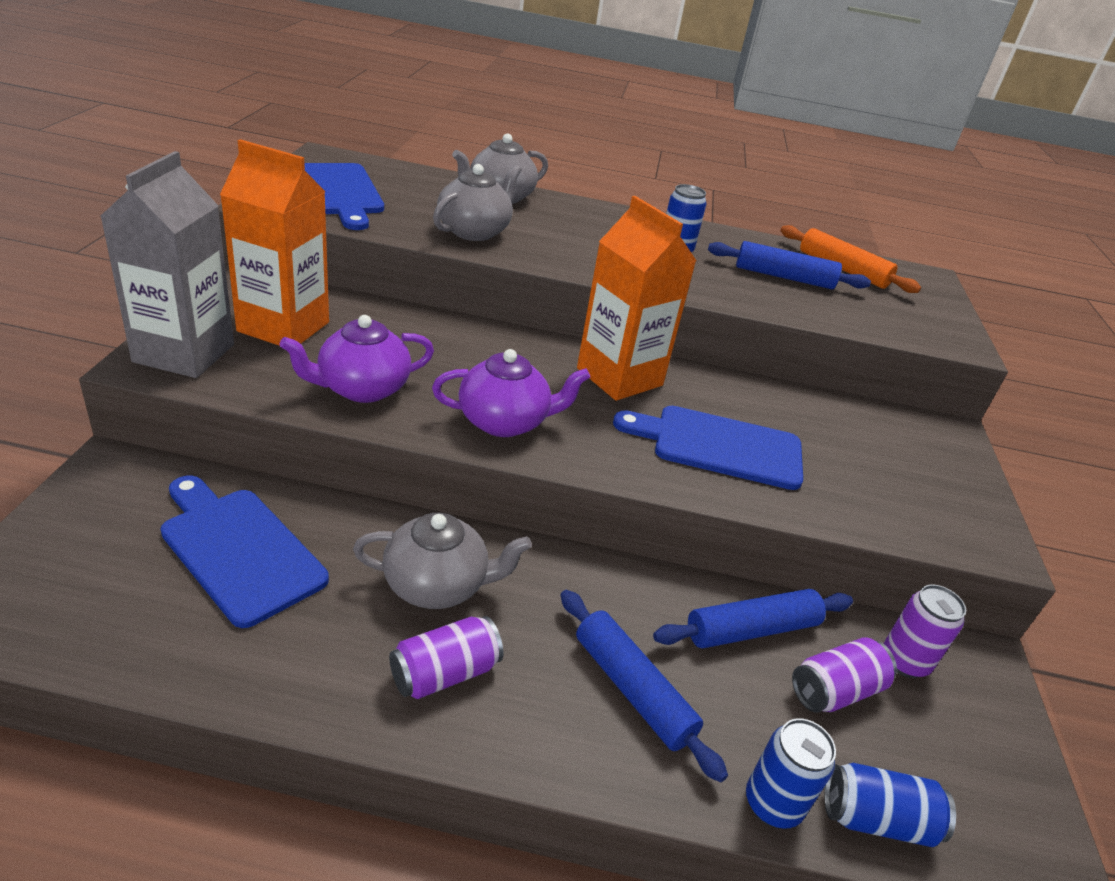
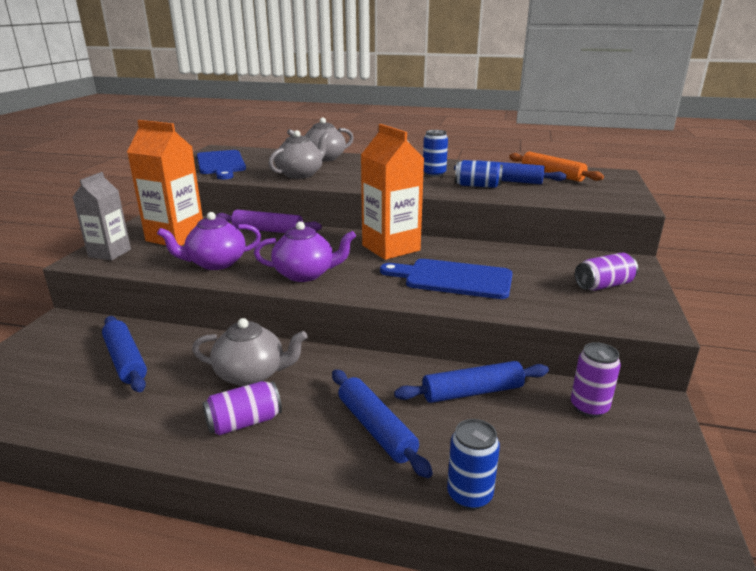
camera: 10 degrees right, 10 degrees down
grey carton [100,151,234,378] -> grey carton [73,172,131,260], size x0.66
blue cutting board [160,475,329,628] -> blue rolling pin [102,316,147,392]
purple can [792,637,897,713] -> purple can moved to [575,253,638,291]
blue can [824,763,956,847] -> blue can moved to [455,160,503,188]
none -> purple rolling pin [216,210,322,233]

